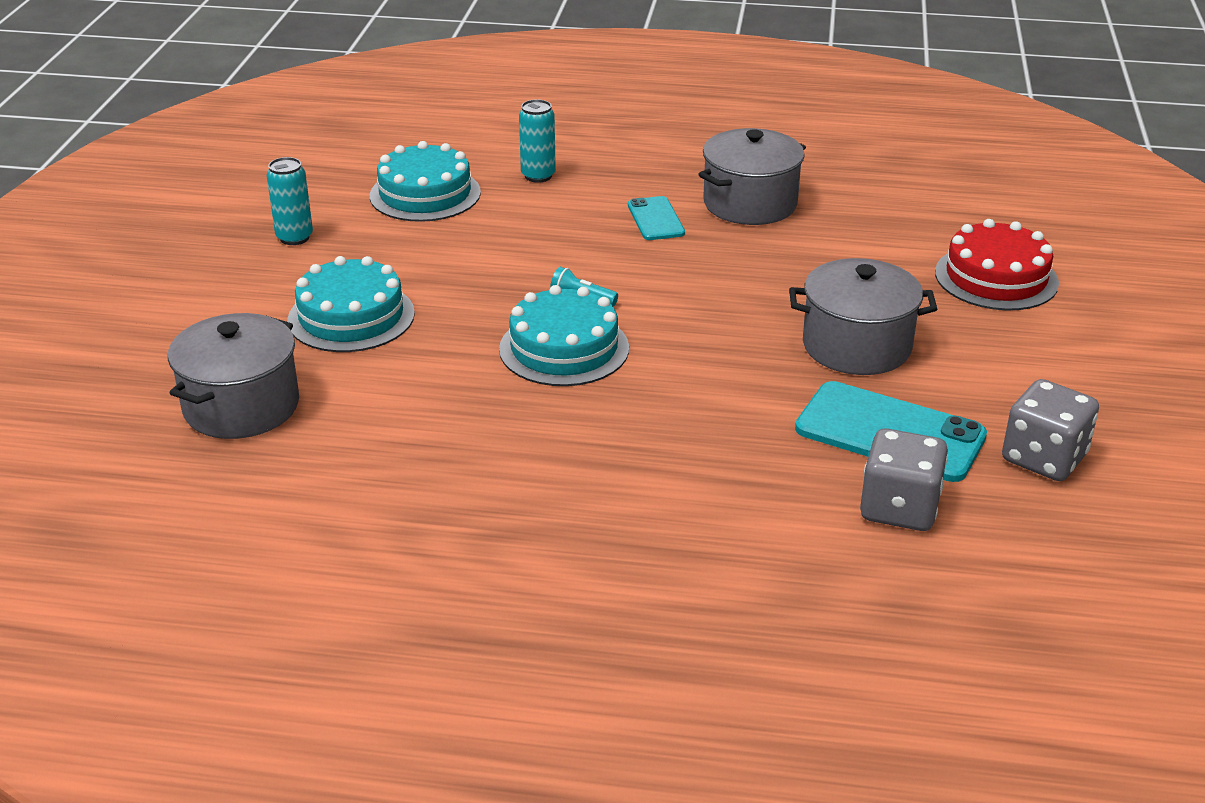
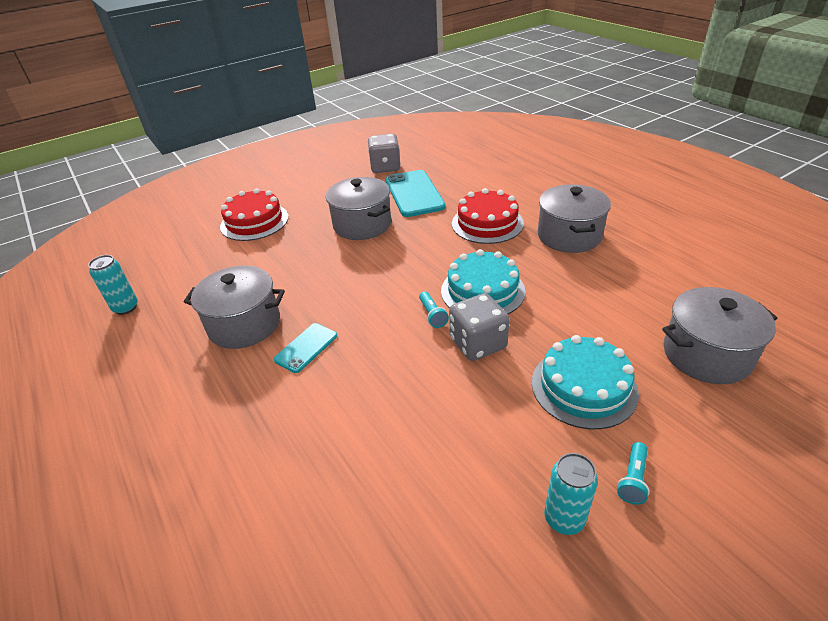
camera: 130 degrees left, 5 degrees up
turquoise cake [370,141,481,222] -> none
turquoise can [519,99,556,183] -> turquoise can moved to [88,255,138,315]
grey dice [860,428,948,531] -> grey dice moved to [449,293,509,361]
none -> red cake [452,188,524,244]
none -> grey pot [538,184,611,253]
none -> turquoise flashlight [617,442,650,505]

